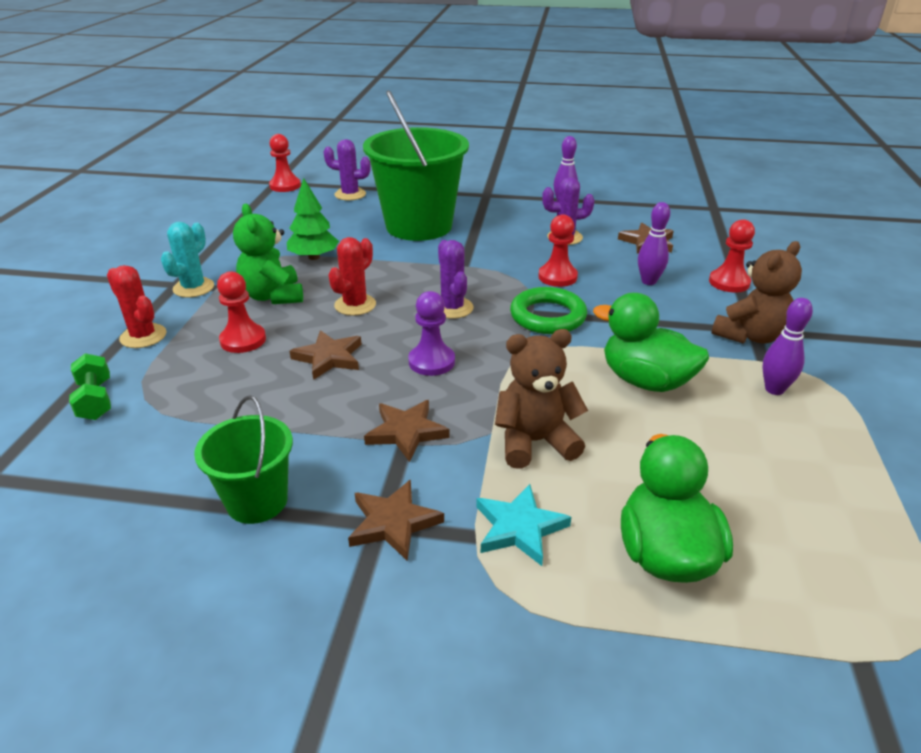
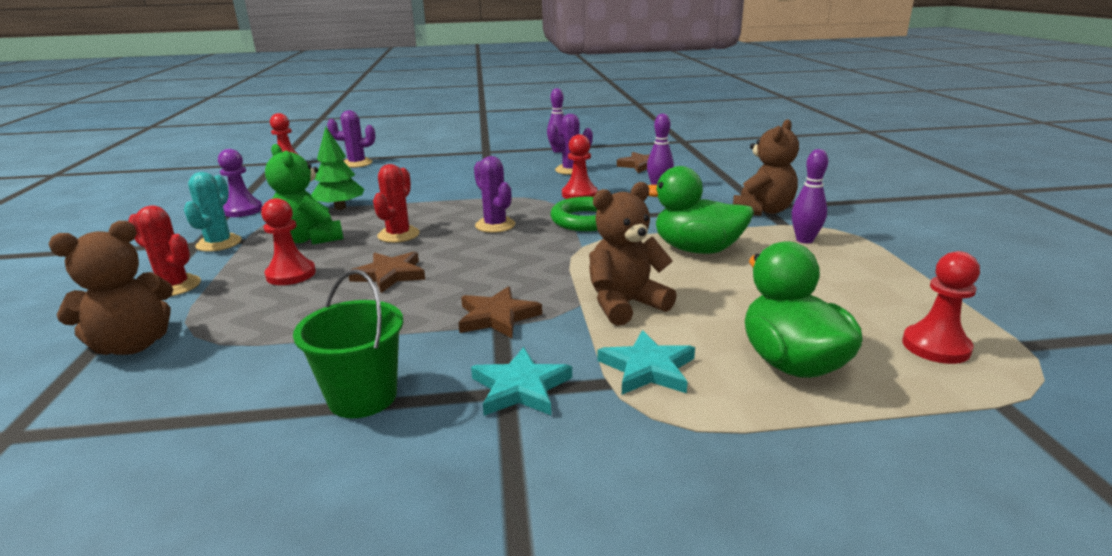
camera: 15 degrees left, 10 degrees down
green dumbbell [69,353,111,420] -> brown teddy bear [49,221,173,355]
brown star [348,479,444,561] -> turquoise star [471,347,572,416]
green bucket [363,90,469,241] -> none
purple pawn [408,291,455,376] -> purple pawn moved to [218,149,263,217]
red pawn [709,219,755,293] -> red pawn moved to [902,251,980,364]

